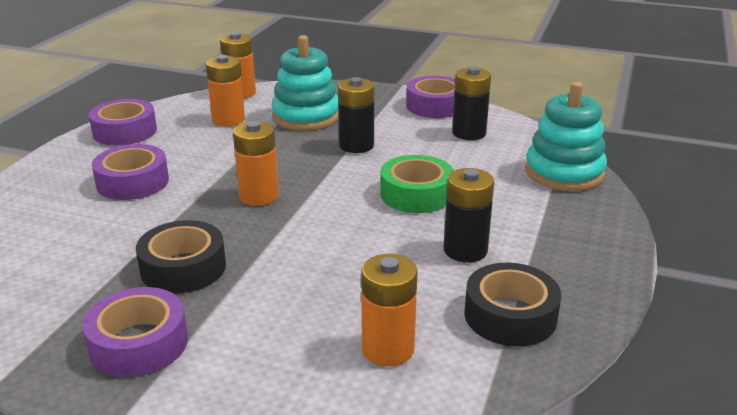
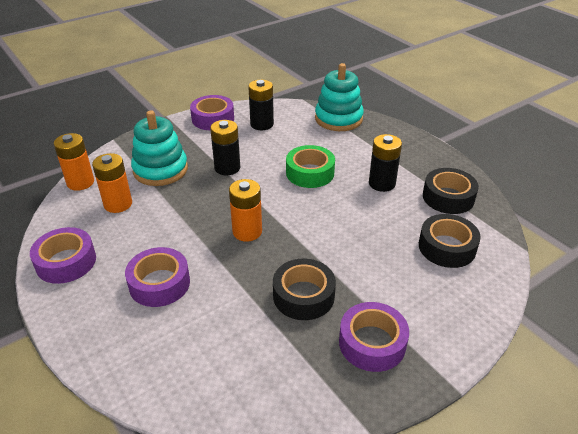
camera: 55 degrees left, 10 degrees up
orange battery [361,254,418,366] -> black tape [419,214,481,268]

